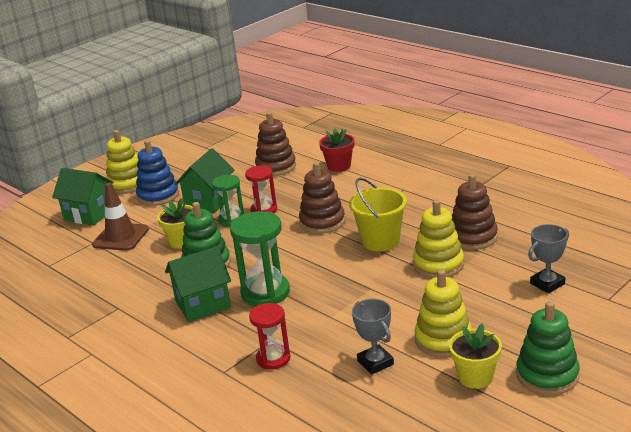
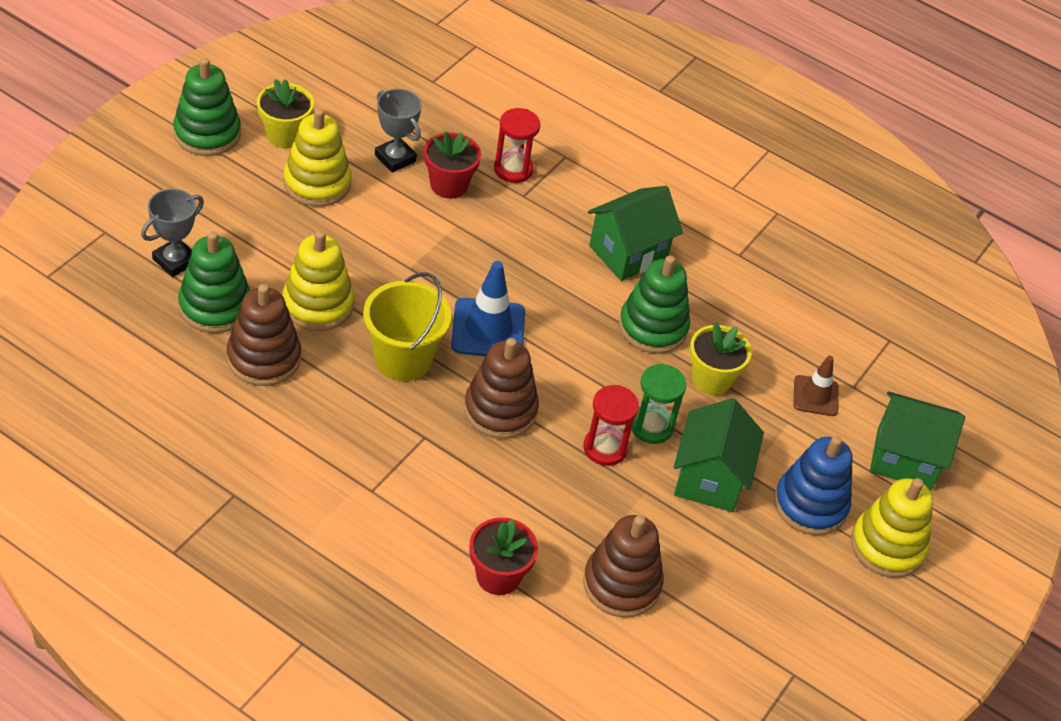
camera: 160 degrees right, 20 degrees up
brown traffic cone [92,182,149,251] -> brown traffic cone [793,355,839,416], size x0.63
green hourglass [230,211,290,306] -> none
none -> green stacking toy [178,231,251,333]
none -> red flower pot [424,132,481,199]
none -> blue traffic cone [451,261,525,357]

